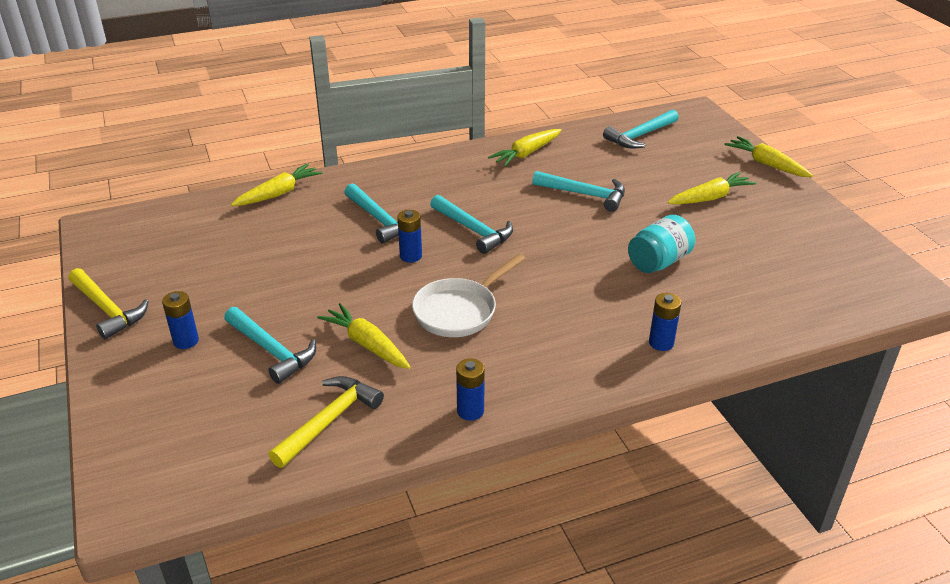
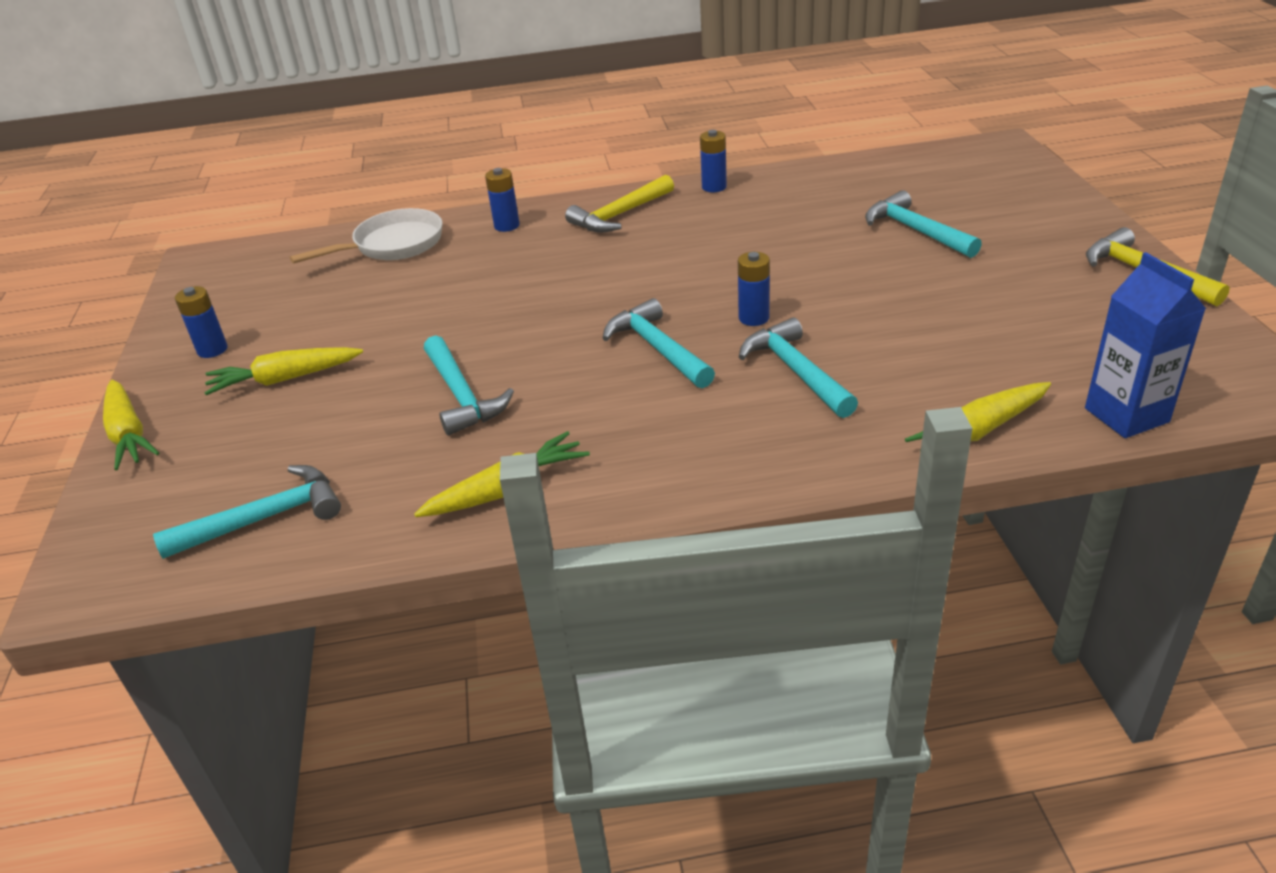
camera: 165 degrees left, 0 degrees up
blue battery [162,291,199,349] -> blue battery moved to [175,286,228,358]
yellow hammer [269,376,384,468] -> yellow hammer moved to [565,175,674,233]
yellow carrot [317,303,411,369] -> none
white pan [412,254,525,337] -> white pan moved to [290,208,442,264]
turquoise hammer [532,171,625,212] -> turquoise hammer turned 150 degrees counterclockwise [424,335,514,435]
turquoise jar [628,215,695,273] -> none
none -> blue carton [1085,252,1206,438]

